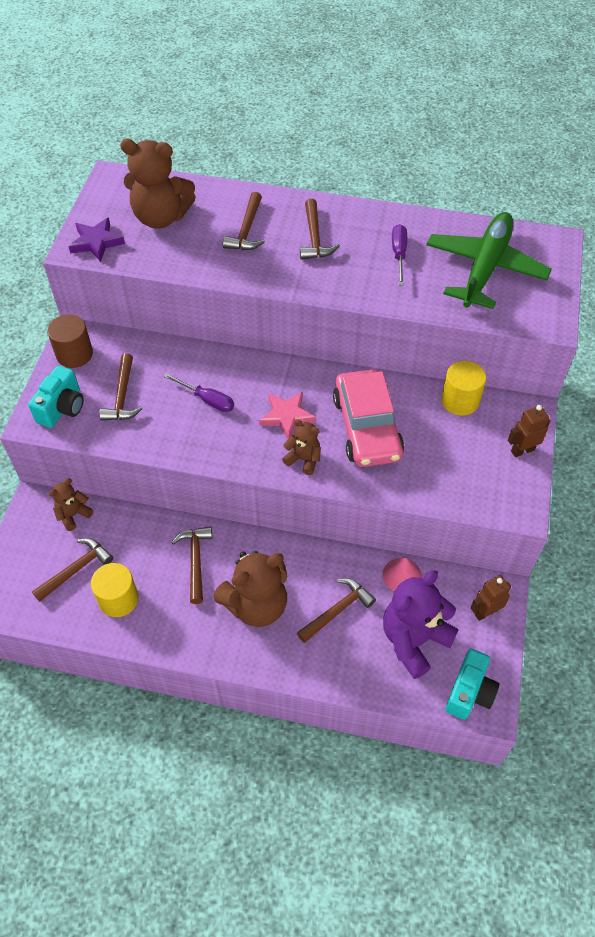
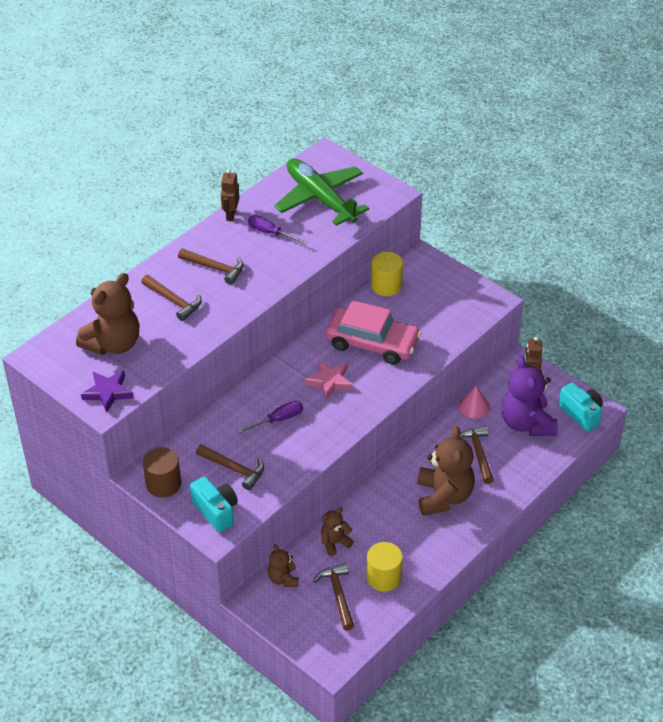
camera: 60 degrees left, 10 degrees down
brown hammer [171,526,212,604] -> none
brown teddy bear [282,419,321,475] -> brown teddy bear moved to [321,508,354,556]
brown robot [508,405,550,457] -> brown robot moved to [221,169,239,221]

